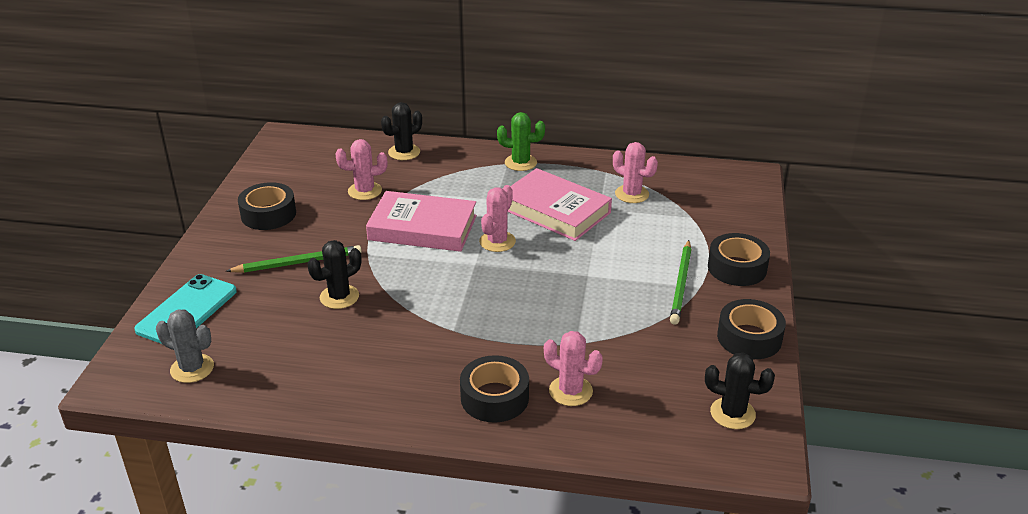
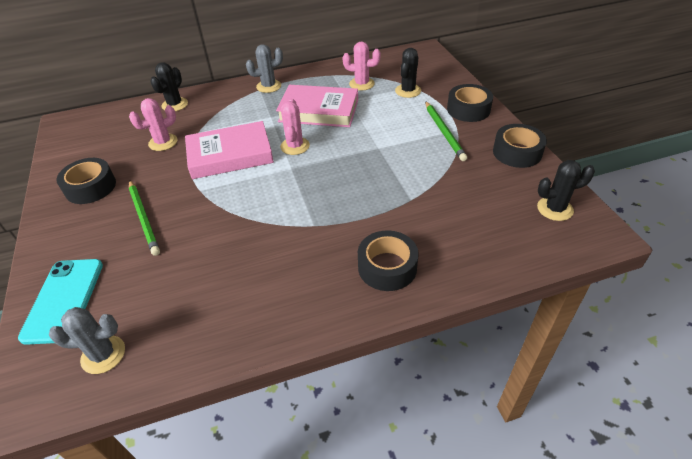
camera: 25 degrees left, 10 degrees up
green pencil [226,245,362,273] -> green pencil turned 105 degrees clockwise [129,180,160,256]
black cactus [308,240,361,309] -> black cactus moved to [395,48,421,98]
green cactus [497,112,545,171] -> grey cactus [246,44,283,93]
pink cactus [544,331,603,406] -> none

